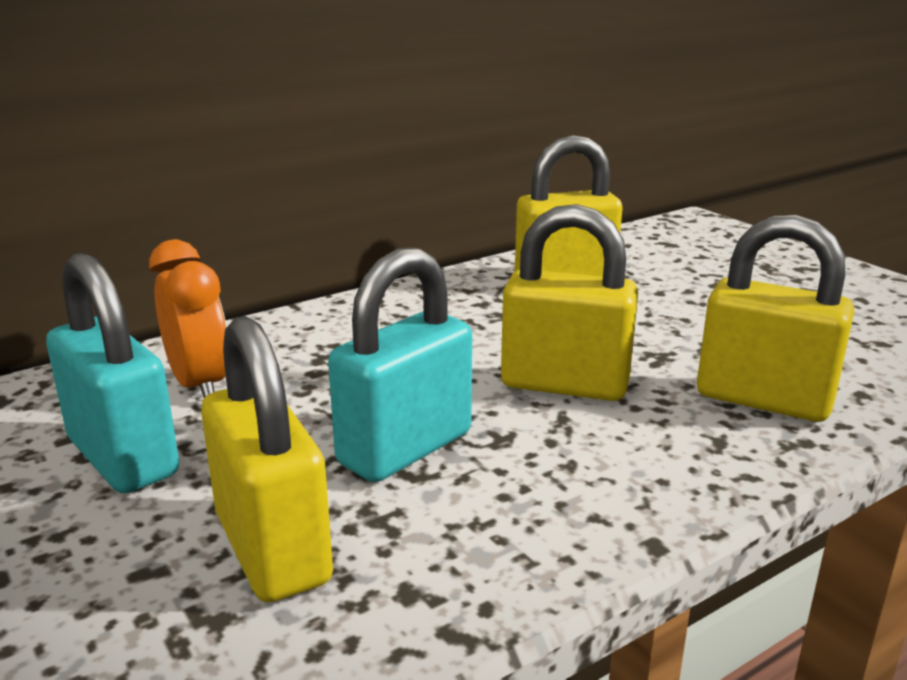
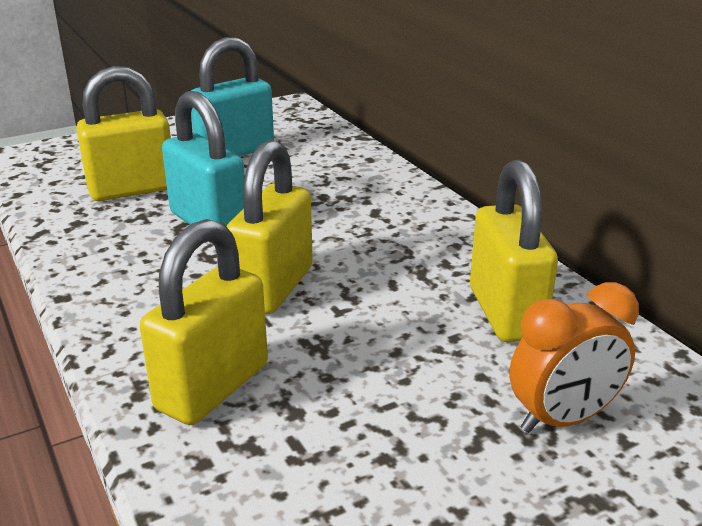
camera: 95 degrees right, 5 degrees up
orange clock [149,239,227,398] -> orange clock moved to [509,282,639,433]

